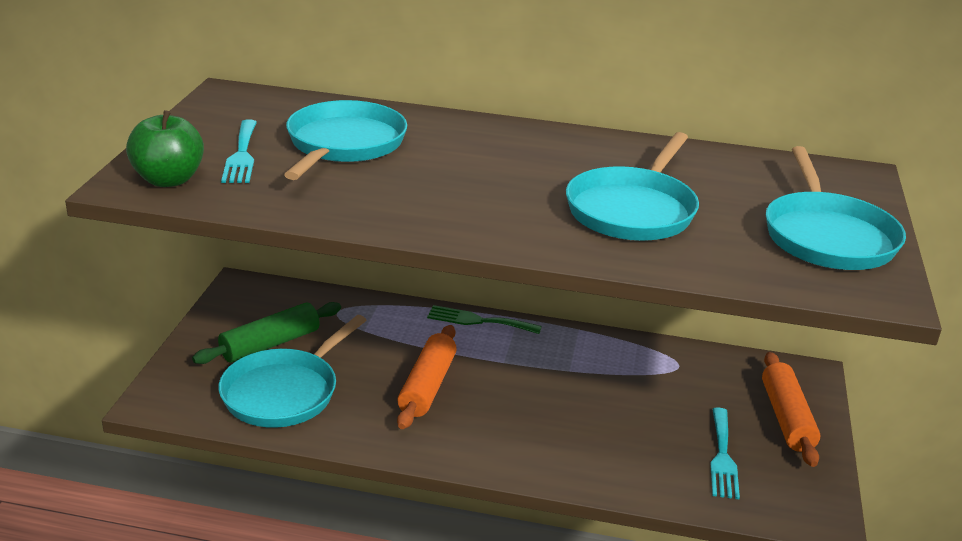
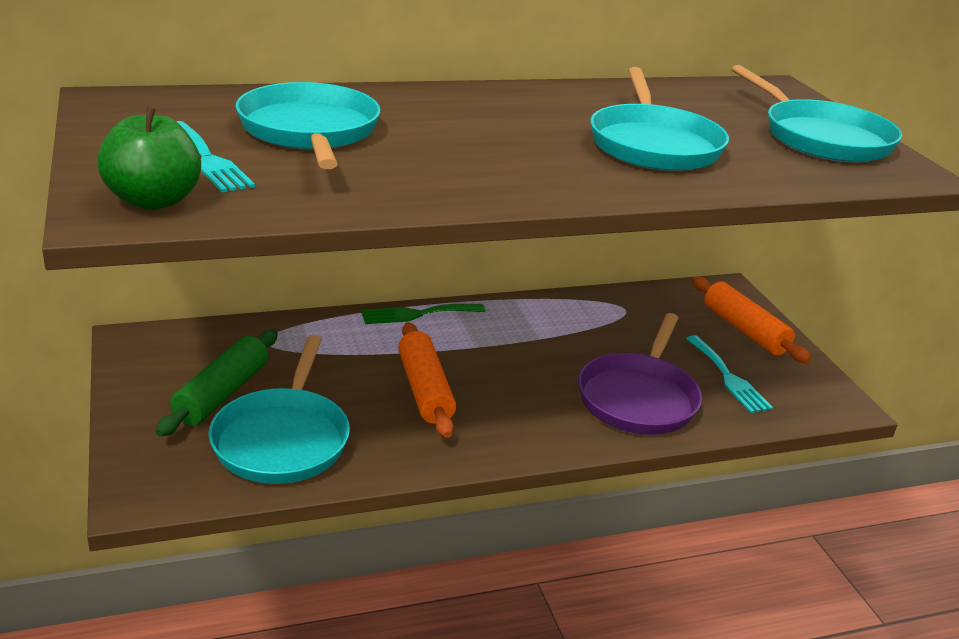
camera: 30 degrees left, 0 degrees up
none -> purple pan [578,313,702,435]

